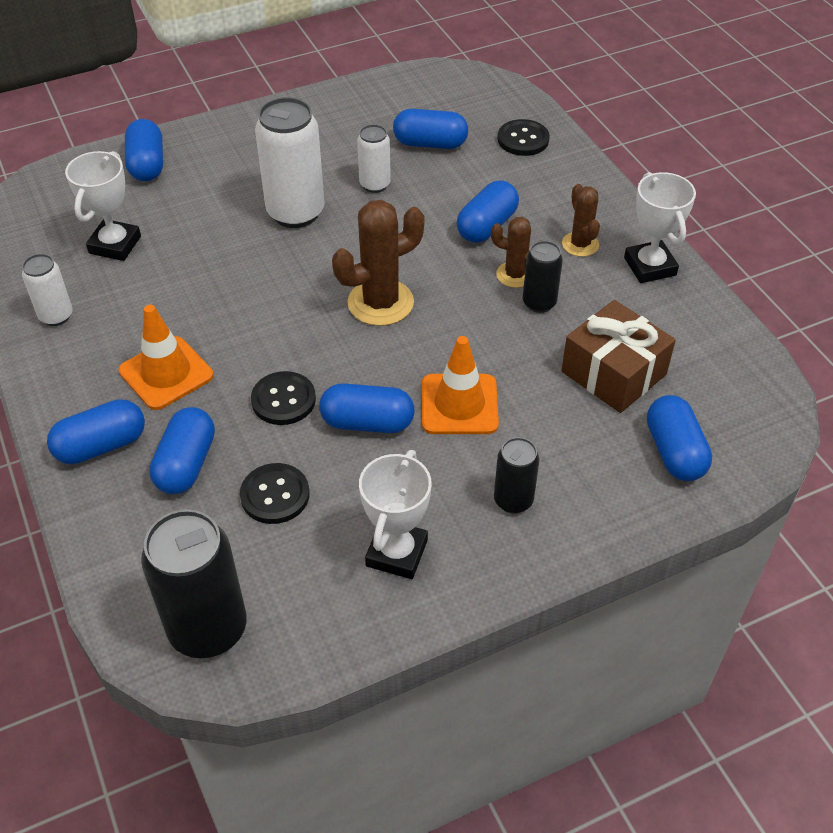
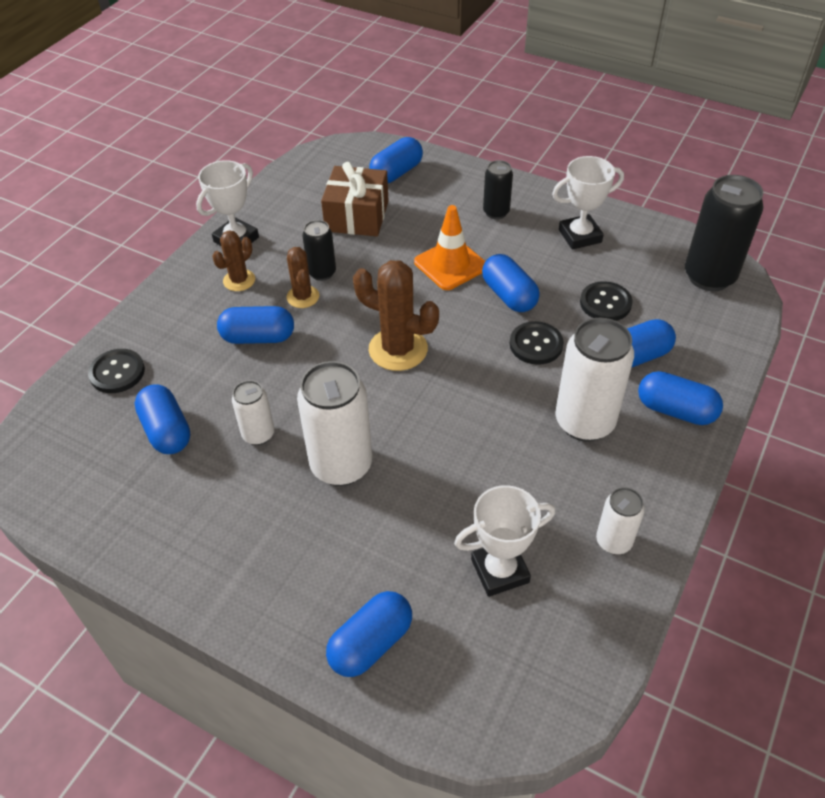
camera: 125 degrees left, 0 degrees up
orange traffic cone [119,305,214,410] -> white can [555,318,634,442]

